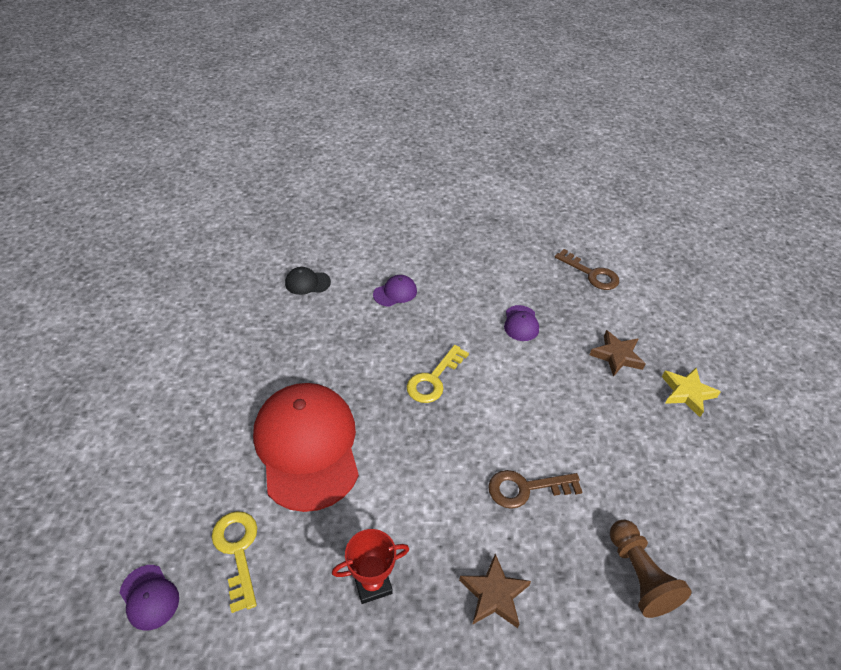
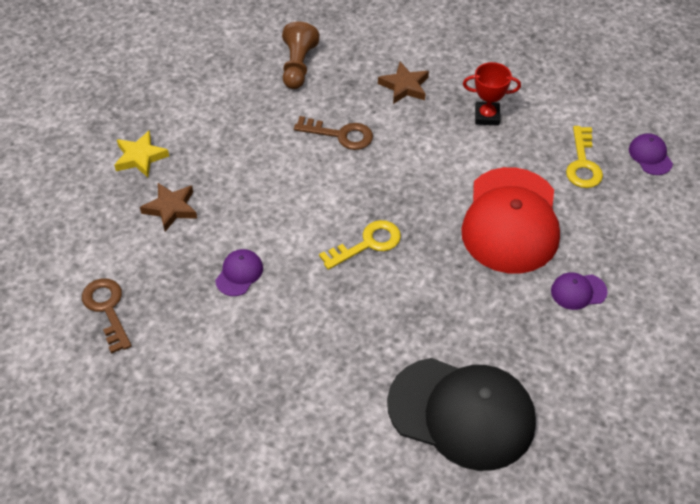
camera: 155 degrees left, 5 degrees up
black cap [285,267,331,295] -> black cap [387,358,536,471], size x2.47
purple cap [373,275,417,307] -> purple cap moved to [551,272,608,310]

